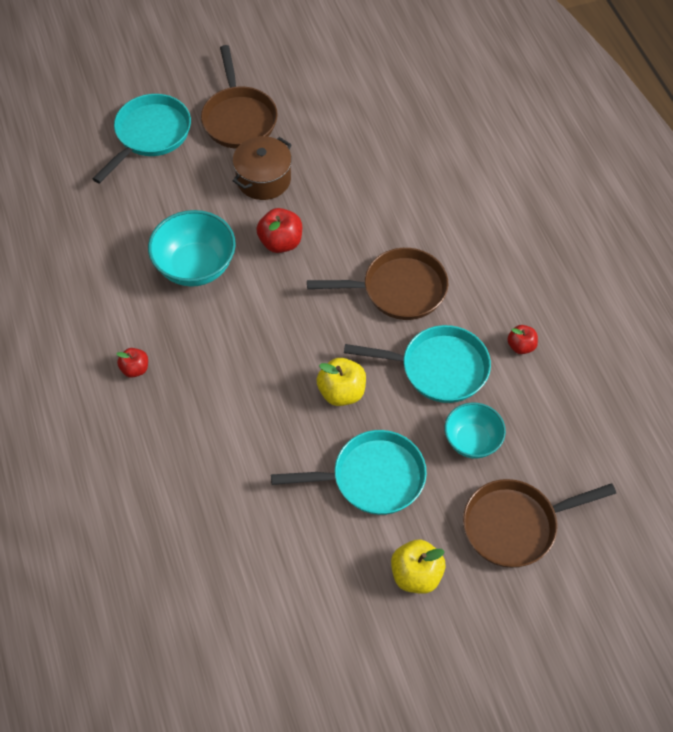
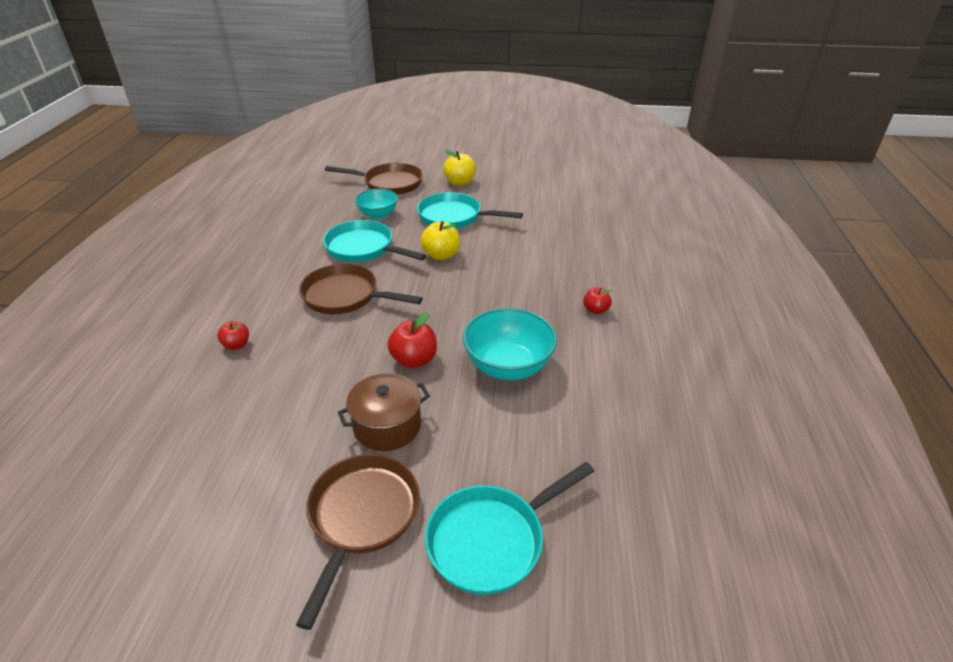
camera: 155 degrees left, 20 degrees down
red apple [507,325,538,354] -> red apple moved to [217,321,249,350]

